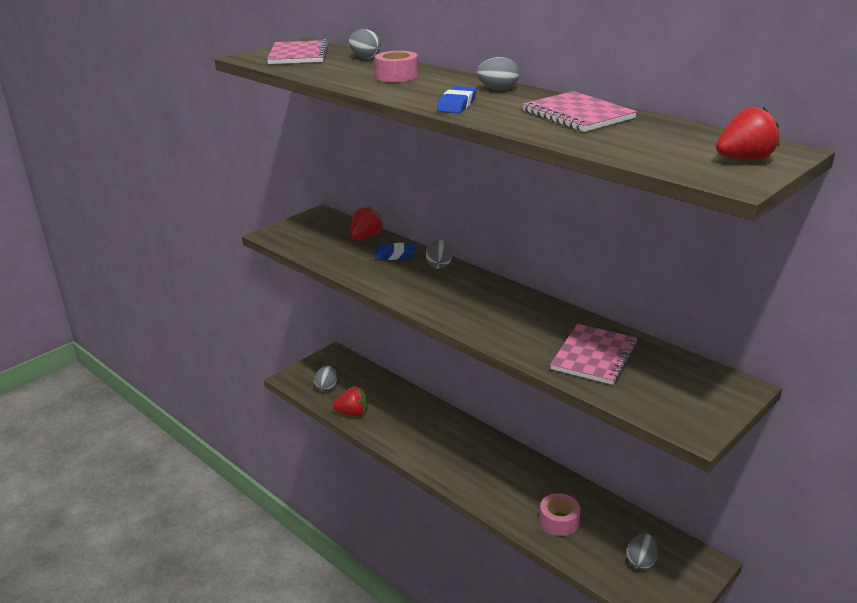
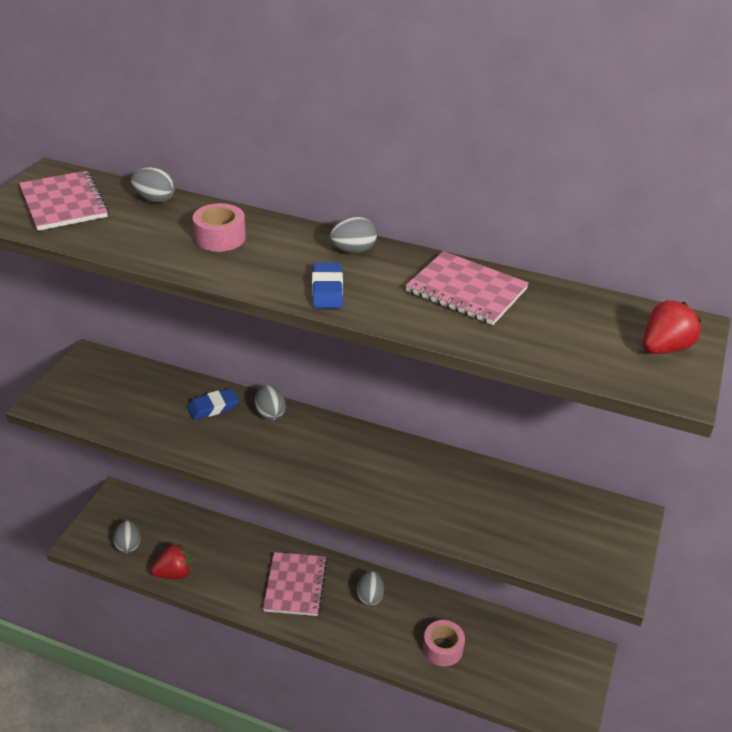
camera: 25 degrees left, 10 degrees up
red strawberry [350,206,383,240] -> none
pink notebook [550,324,638,385] -> pink notebook moved to [263,552,327,616]
grey egg [627,533,658,570] -> grey egg moved to [357,571,384,606]

